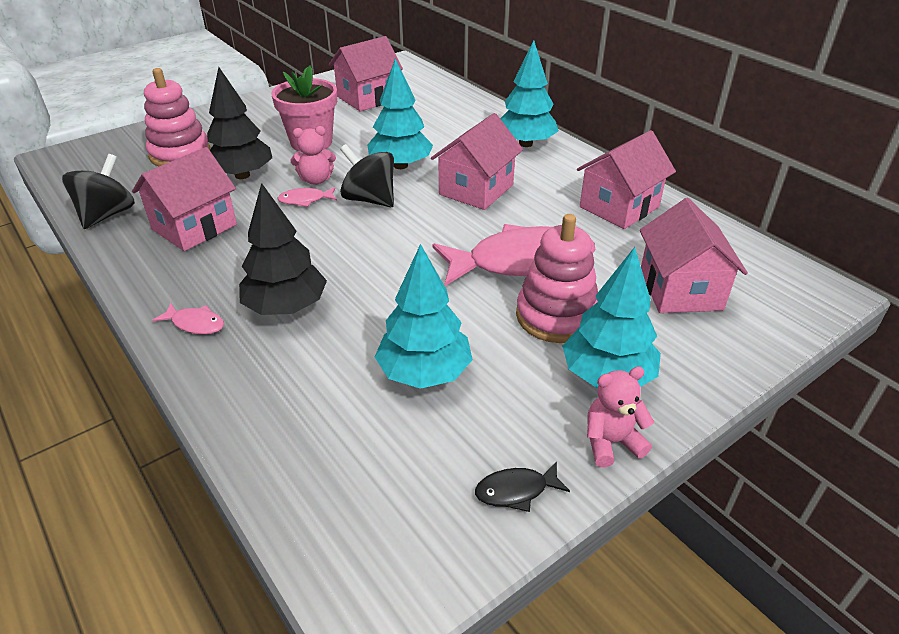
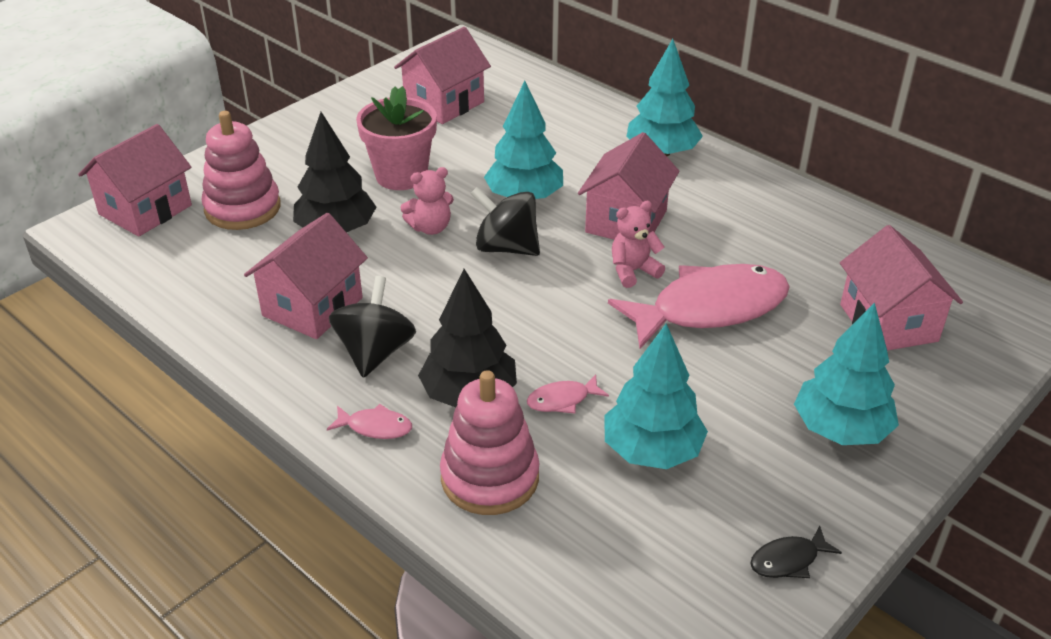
camera: 10 degrees left, 0 degrees up
black spinning top [62,154,135,229] -> black spinning top moved to [329,276,416,378]
pink fish [277,187,337,207] -> pink fish moved to [527,374,609,413]
pink stacking toy [516,214,598,343] -> pink stacking toy moved to [440,370,540,515]
pink house [577,130,676,229] -> pink house moved to [78,124,192,237]
pink teddy bear [587,367,654,467] -> pink teddy bear moved to [612,201,665,288]

